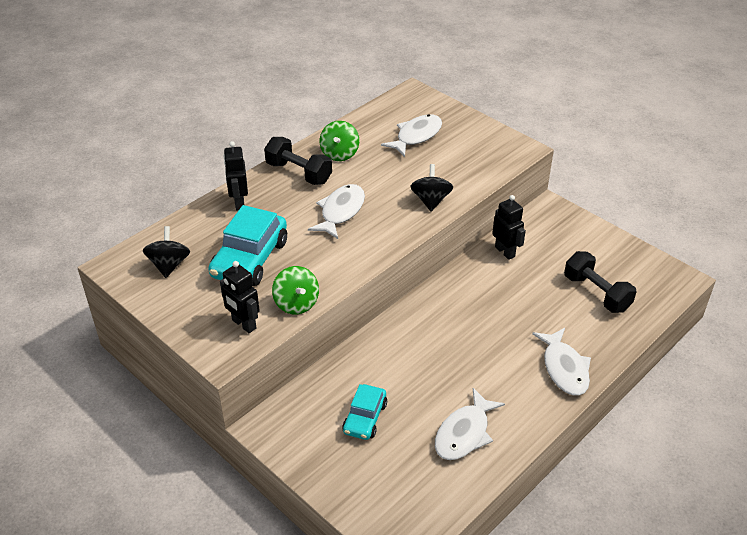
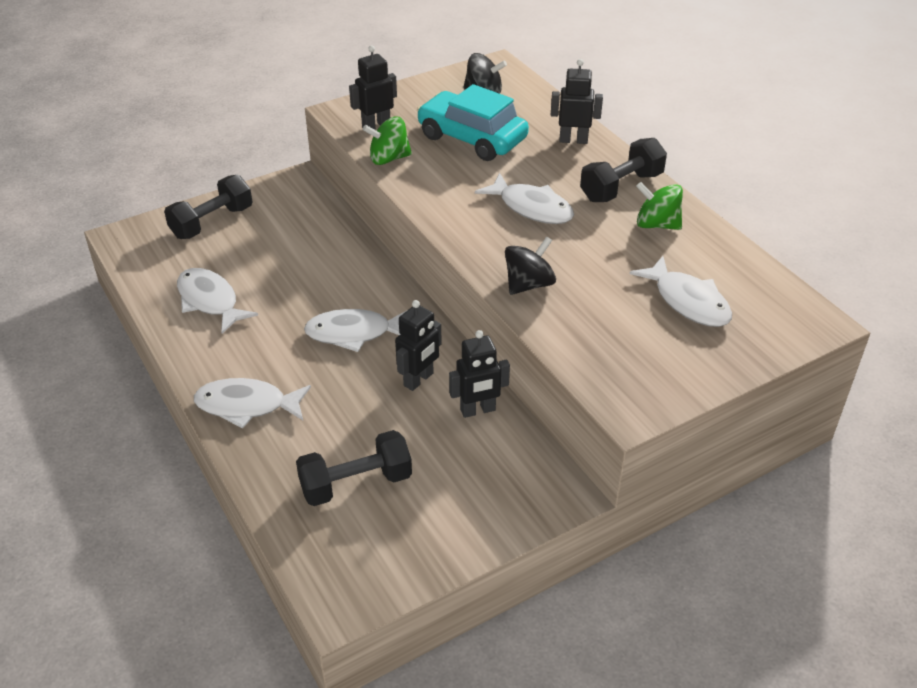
camera: 105 degrees right, 0 degrees up
turquoise car [342,384,387,440] -> none
black spinning top [410,164,453,212] -> black spinning top turned 60 degrees counterclockwise [505,236,556,295]
none -> black dumbbell [164,175,252,239]
none -> white fish [304,309,406,352]
none -> black robot [395,300,442,391]

